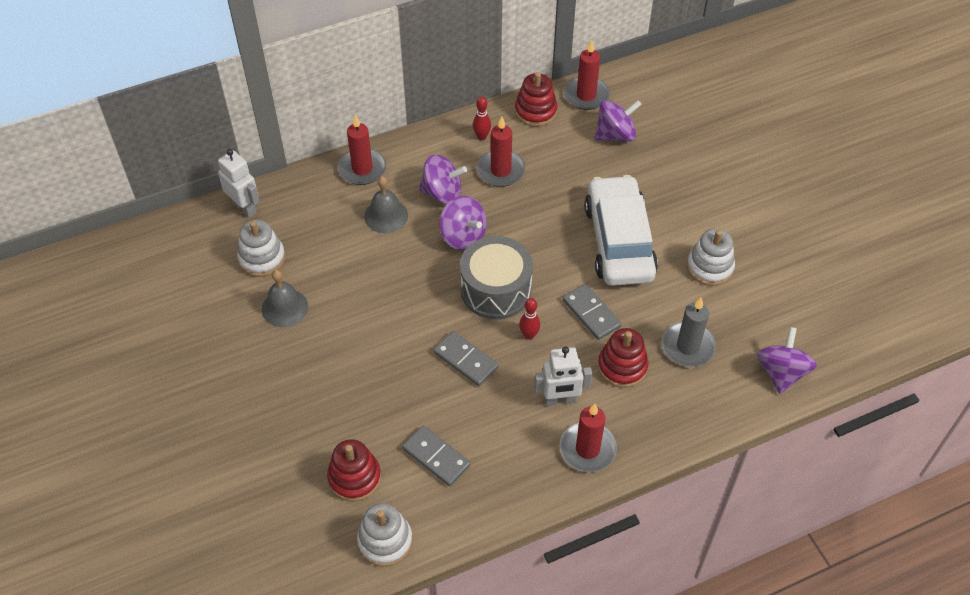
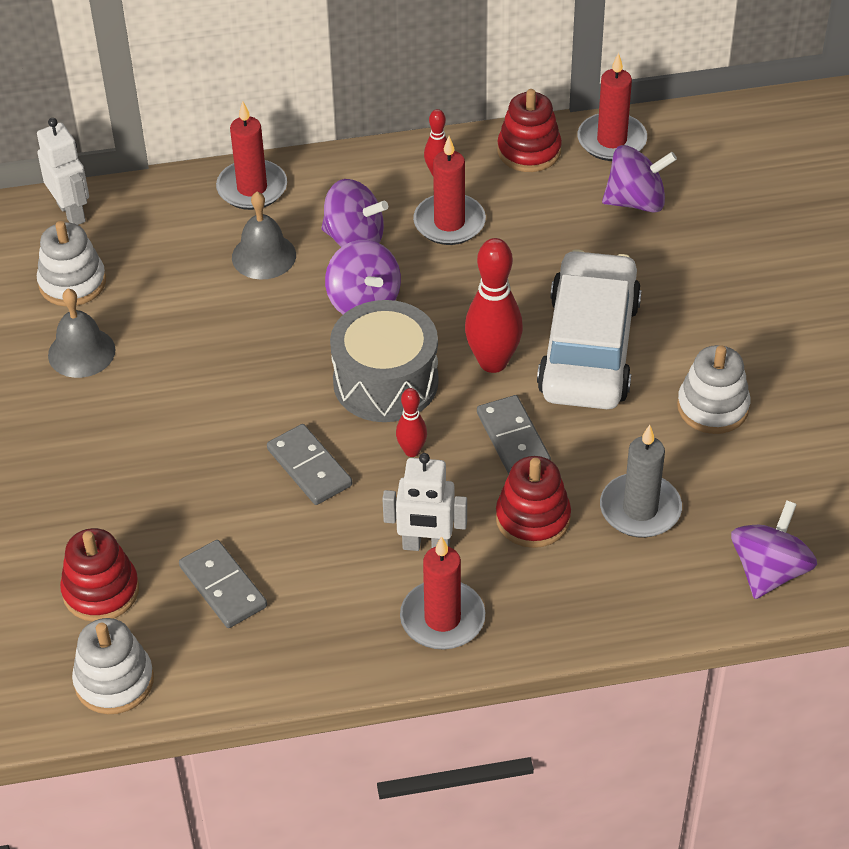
camera: 15 degrees right, 5 degrees down
none -> red bowling pin [465,238,523,373]

